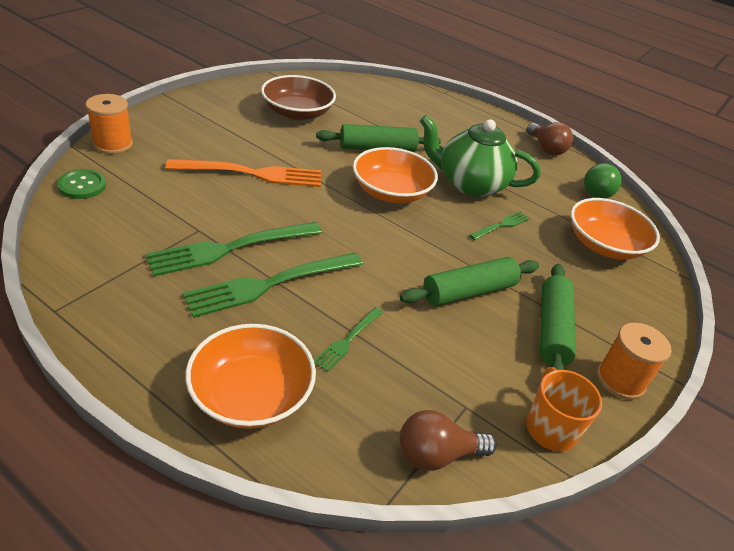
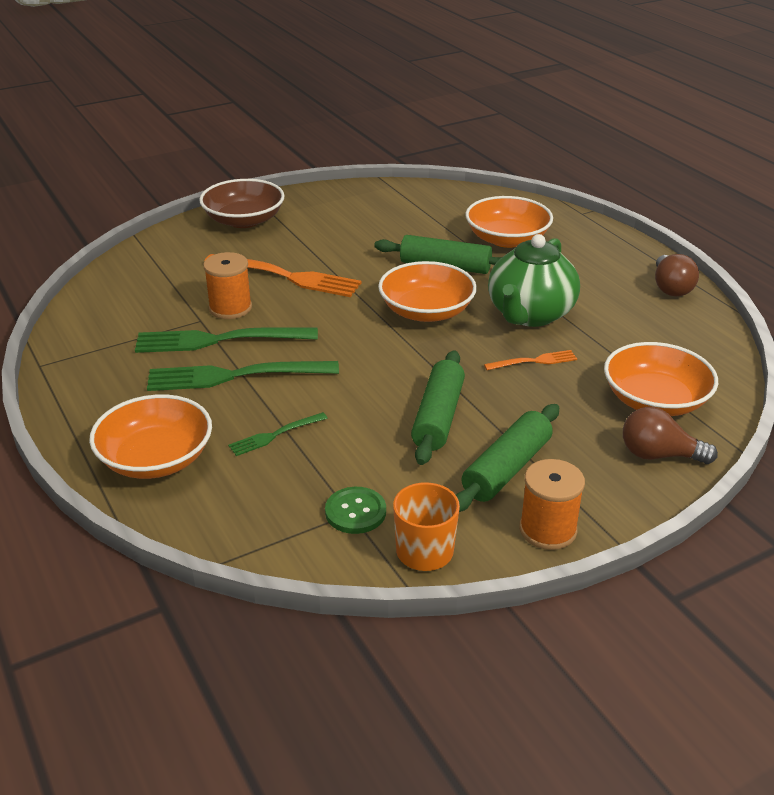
camera: 30 degrees right, 5 degrees down
green button [57,169,106,199] -> green button moved to [325,487,386,534]
orange spool [85,94,133,154] -> orange spool moved to [203,252,252,319]
brown bowl [261,75,336,120] -> brown bowl moved to [199,179,285,228]
brown light bulb [399,410,496,471] -> brown light bulb moved to [623,407,718,464]
green rolling pin [400,257,539,306] -> green rolling pin turned 75 degrees counterclockwise [411,350,465,465]
green teapot [420,115,541,197] -> green teapot turned 105 degrees counterclockwise [488,234,580,327]
green fork [470,211,530,240] -> orange fork [484,350,577,370]
green light bulb [584,163,622,199] -> none
none -> orange bowl [465,196,553,248]

